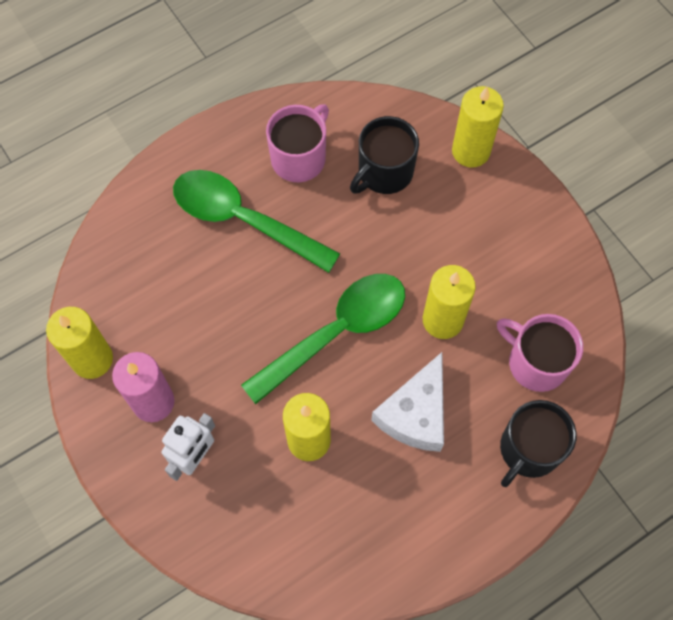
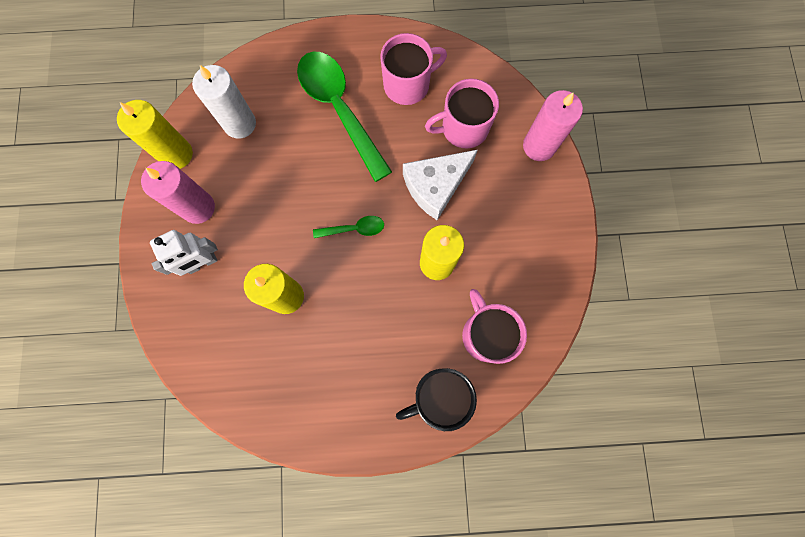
camera: 30 degrees right, 10 degrees up
green spoon [241,274,405,404] -> green spoon [313,216,384,238], size x0.45
black mug [350,116,419,194] -> pink mug [425,79,499,149]
white cheese [371,352,444,452] -> white cheese moved to [403,150,478,220]
yellow candle [452,86,504,168] -> pink candle [523,90,583,161]
none -> white candle [192,65,256,139]

